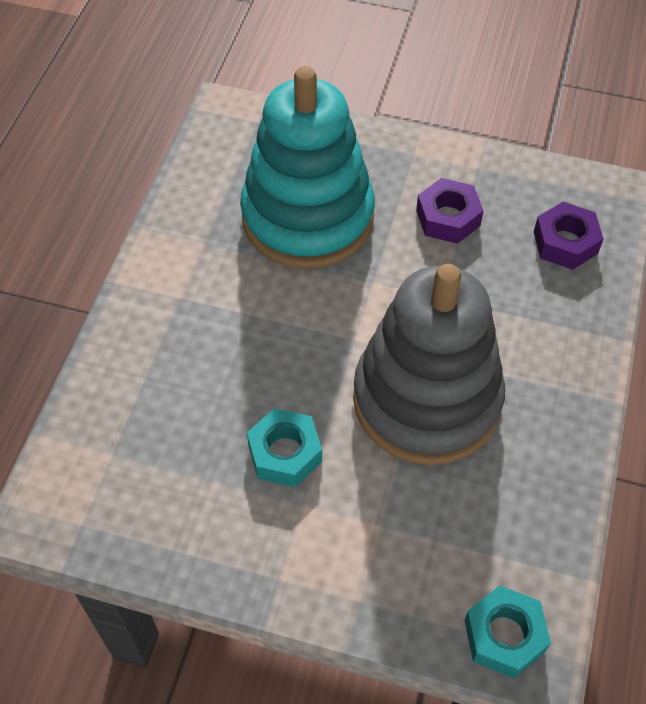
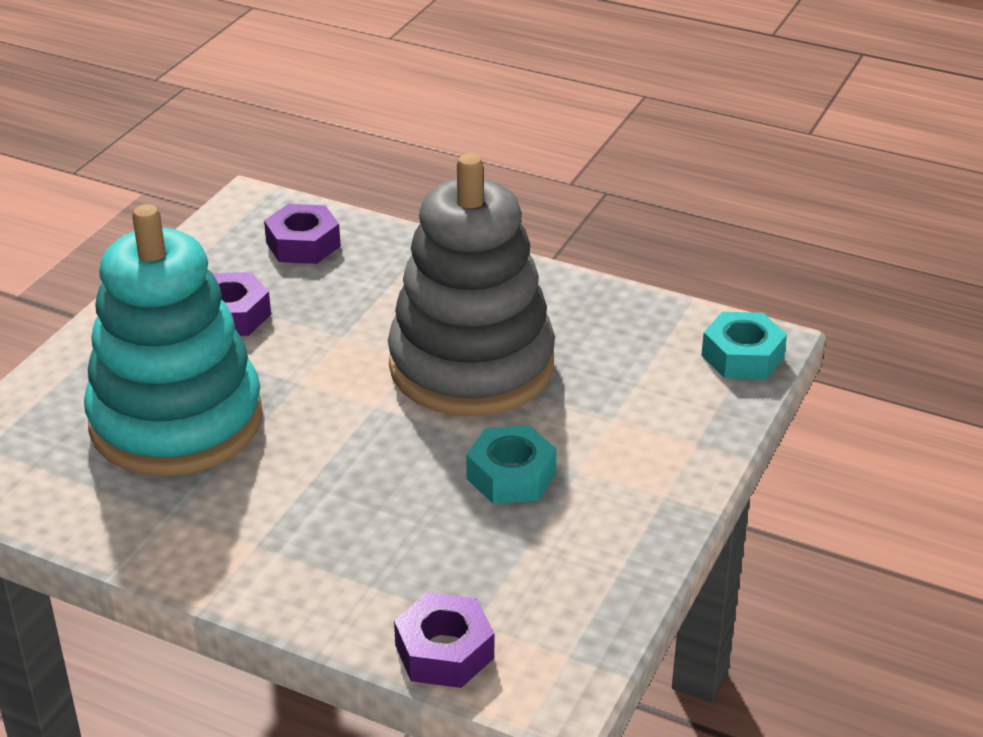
camera: 80 degrees left, 20 degrees down
none -> purple nut [394,592,494,688]

